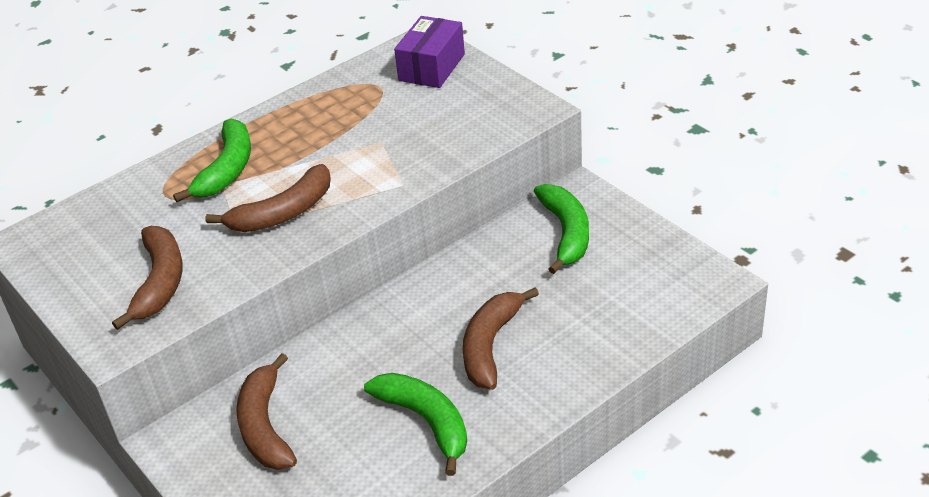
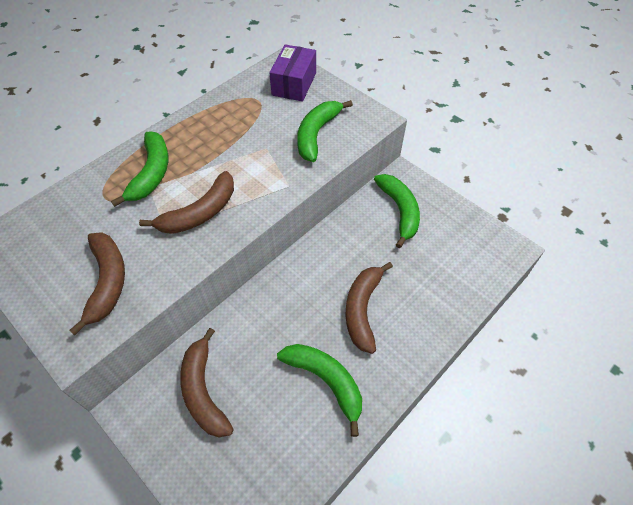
camera: 10 degrees left, 15 degrees up
none -> green banana [297,100,353,162]

